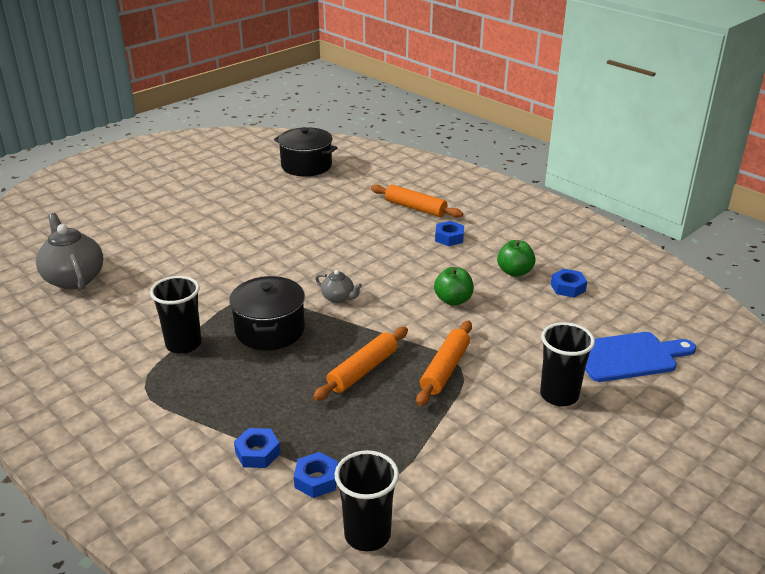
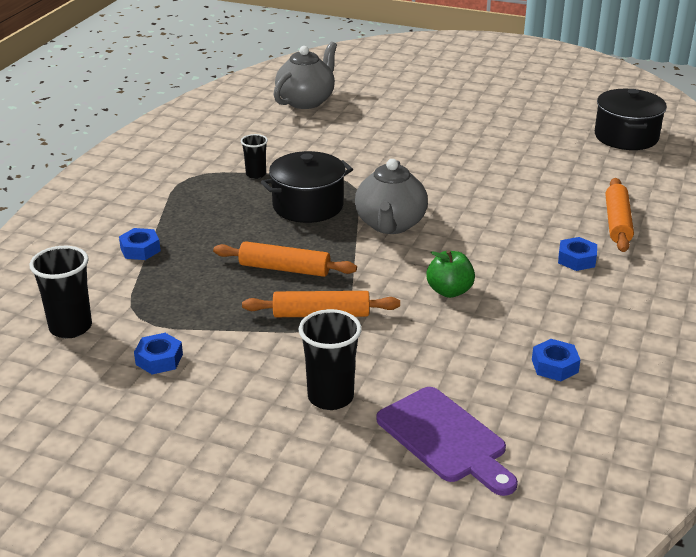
camera: 65 degrees right, 0 degrees up
black cup [150,276,202,354] -> black cup [241,134,268,179], size x0.60
blue nut [294,452,338,498] -> blue nut moved to [134,333,183,374]
grey teapot [315,270,362,303] -> grey teapot [355,159,428,234], size x1.97
green apple [497,240,536,277] -> none
blue cutting board [585,332,696,382] -> purple cutting board [376,387,518,496]

